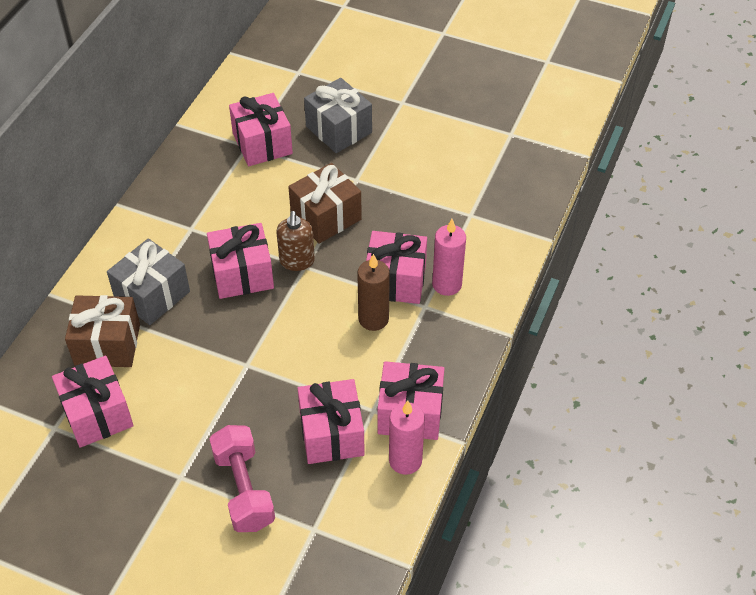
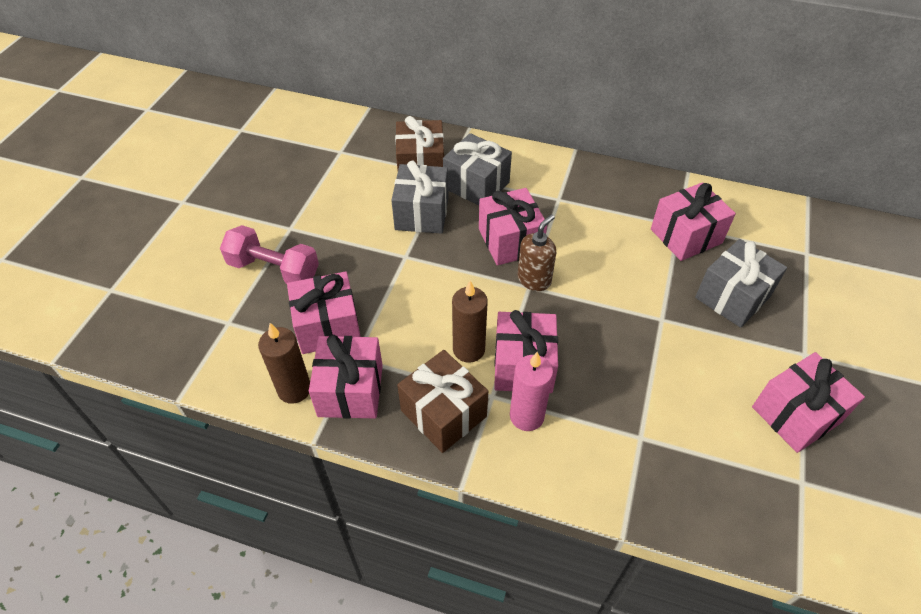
camera: 85 degrees right, 0 degrees up
pink gift [52,356,134,448] -> pink gift moved to [752,352,865,453]
pink dumbbell [210,425,275,532] -> pink dumbbell turned 45 degrees clockwise [220,225,319,284]
brown soap dispenser [276,211,315,271] -> brown soap dispenser turned 135 degrees clockwise [518,214,556,291]
brown gift [288,163,362,244] -> brown gift moved to [397,350,488,453]
pink candle [389,401,425,475] -> brown candle [258,323,310,404]
none -> grey gift [391,161,449,234]

